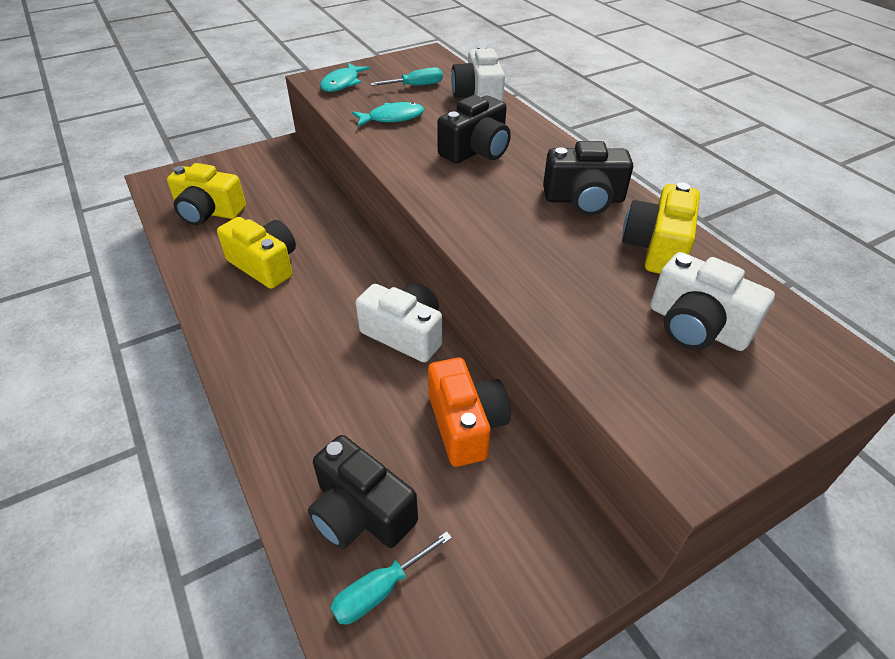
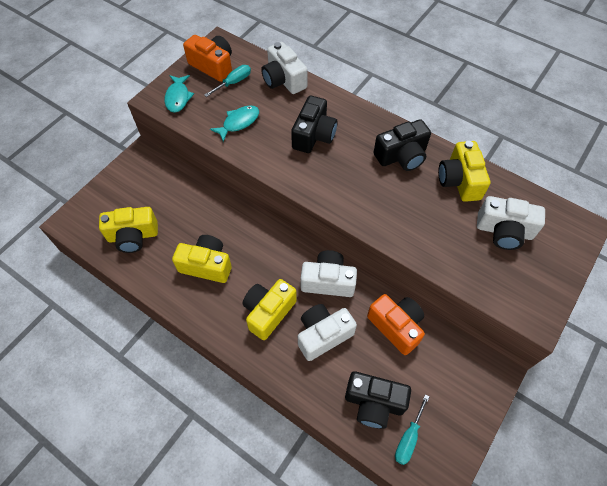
camera: 25 degrees left, 15 degrees up
none -> orange camera [183,35,232,82]
none -> yellow camera [242,279,297,340]
none -> white camera [298,304,357,361]

